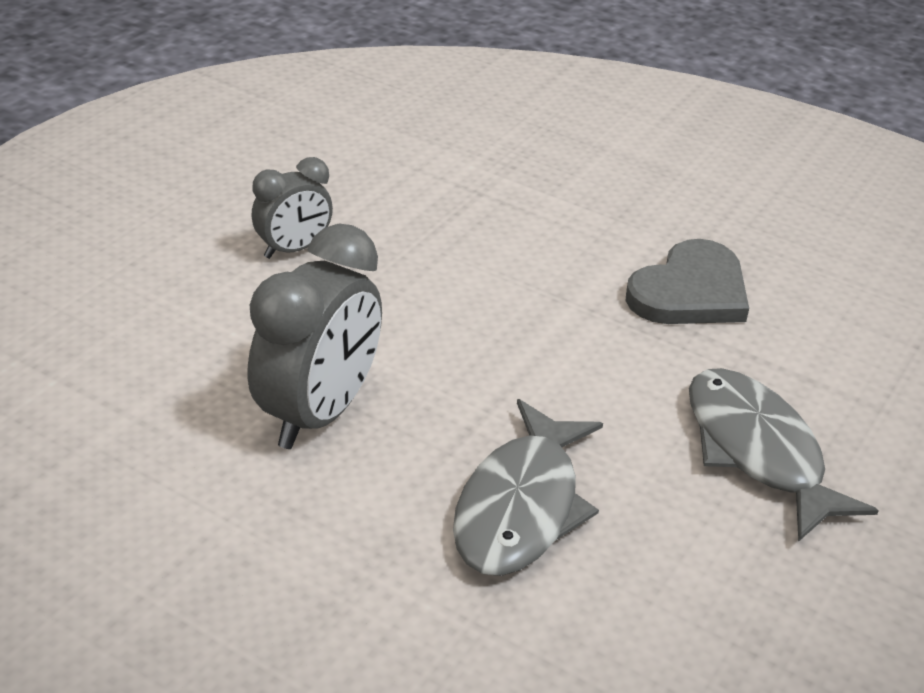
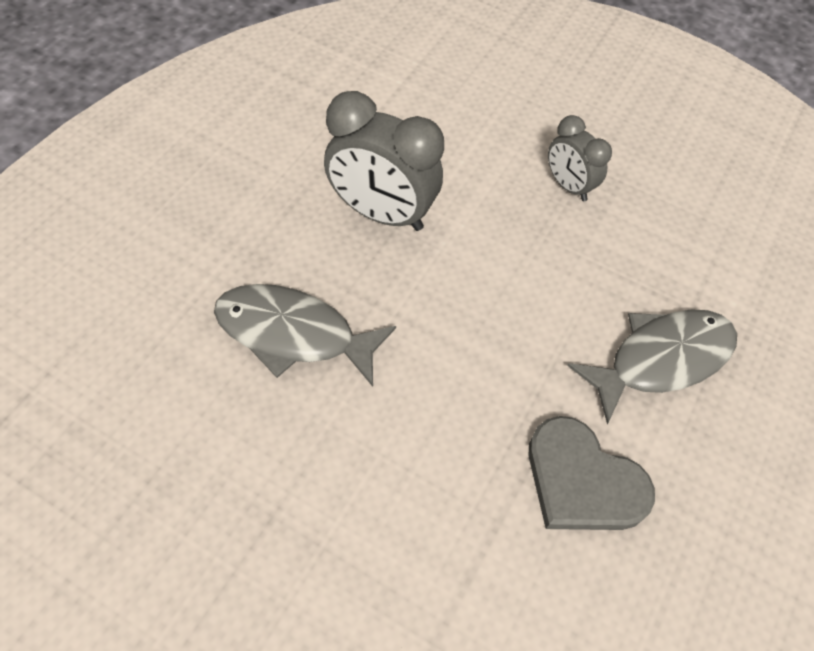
camera: 85 degrees right, 20 degrees up
grey fish [689,368,879,542] -> grey fish moved to [567,309,737,424]

